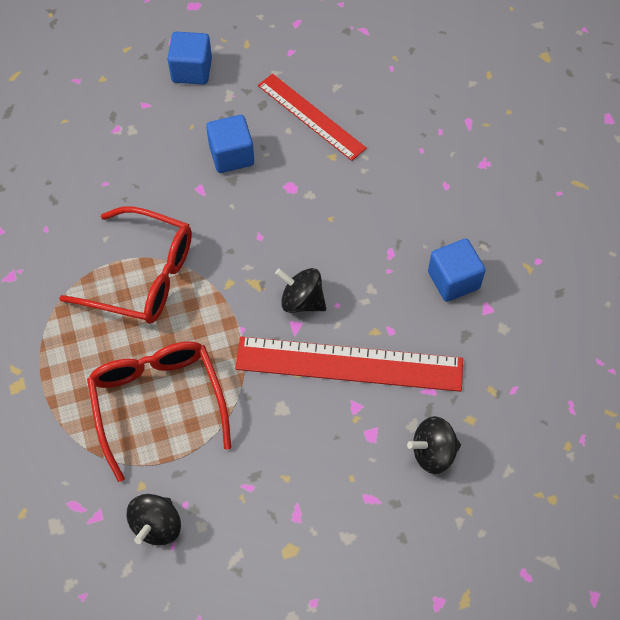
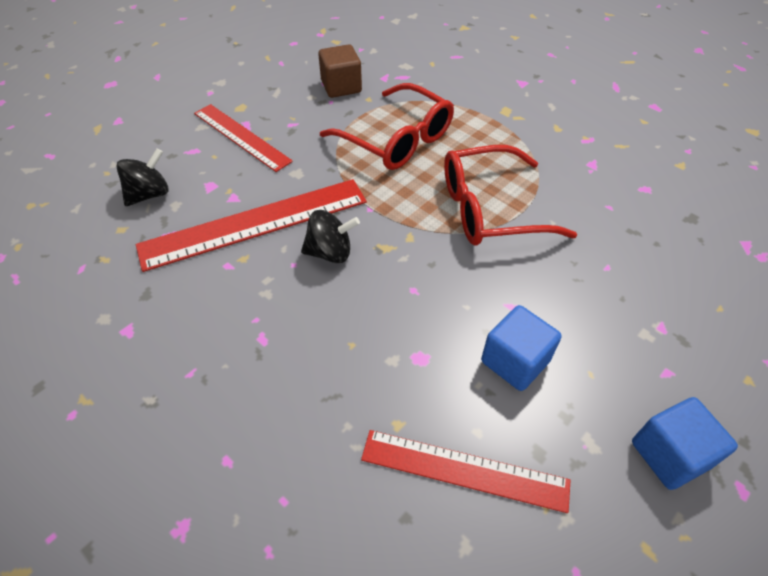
camera: 150 degrees right, 10 degrees down
black spinning top [127,494,181,546] -> brown cube [318,44,362,98]
blue cube [428,239,486,302] -> none
none -> red ruler [194,104,293,172]

